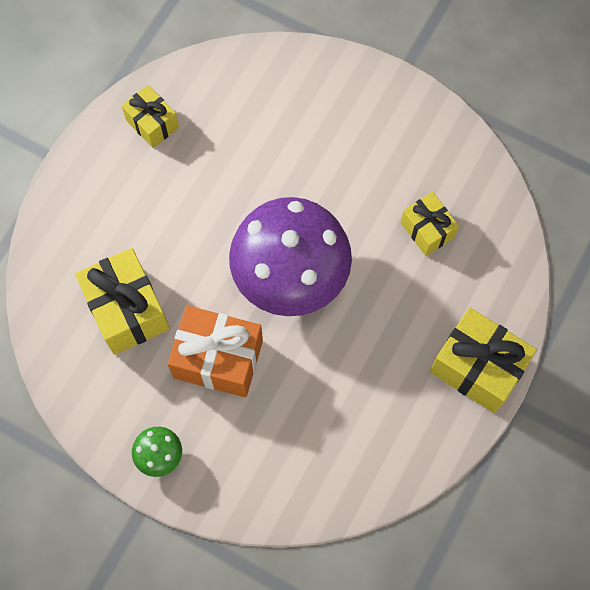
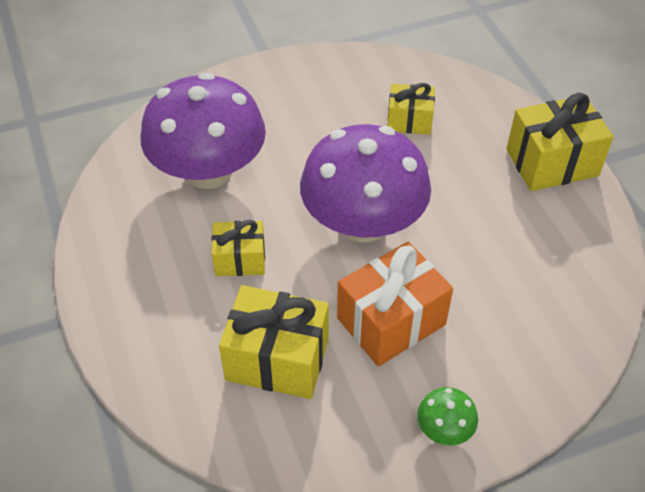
camera: 50 degrees left, 20 degrees down
yellow gift [121,85,179,148] -> yellow gift moved to [212,220,265,276]
none -> purple mushroom [141,72,266,189]

